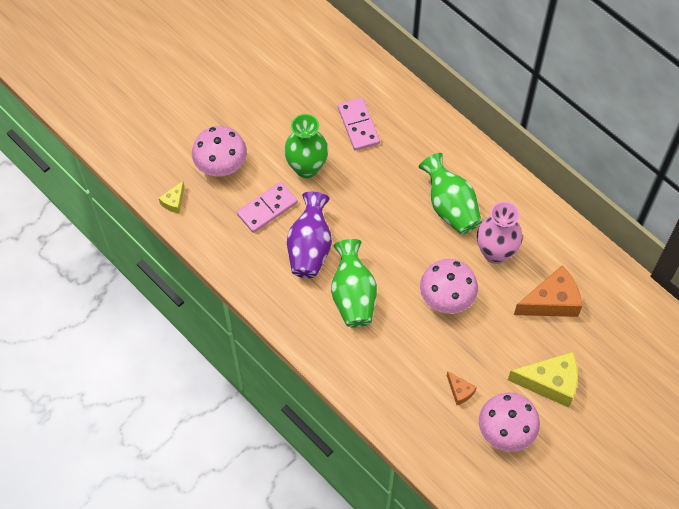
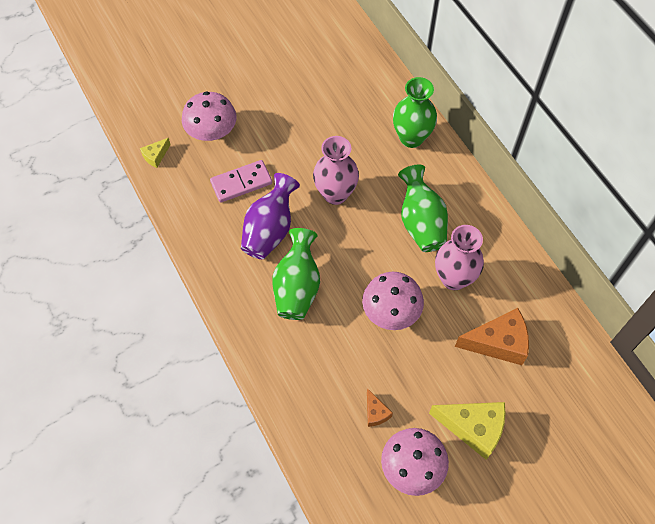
camera: 15 degrees right, 0 degrees up
green vase [284,114,328,178] -> green vase moved to [393,77,437,148]
pink domino [338,98,380,151] -> none
none -> pink vase [313,136,359,205]

